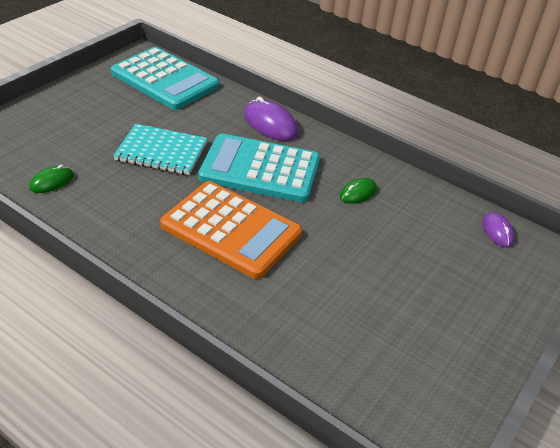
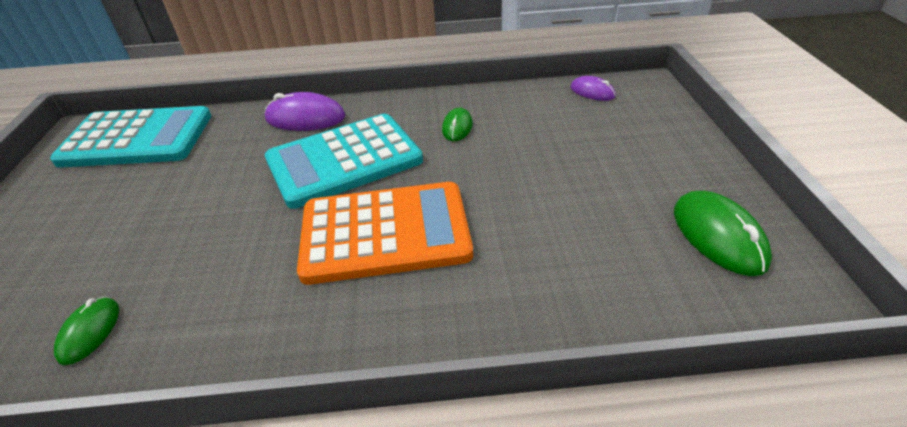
camera: 35 degrees left, 0 degrees up
turquoise notebook [113,124,208,175] -> none
none -> green mouse [674,191,772,276]

